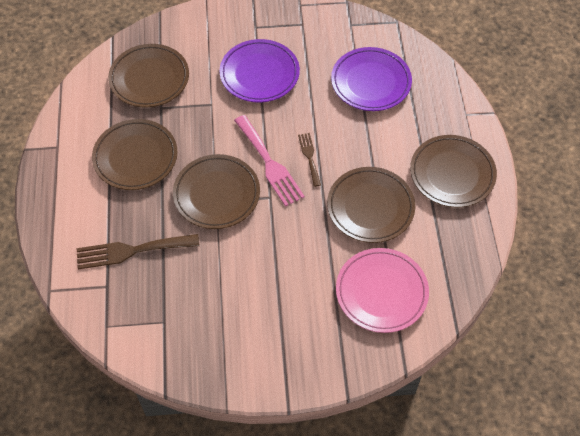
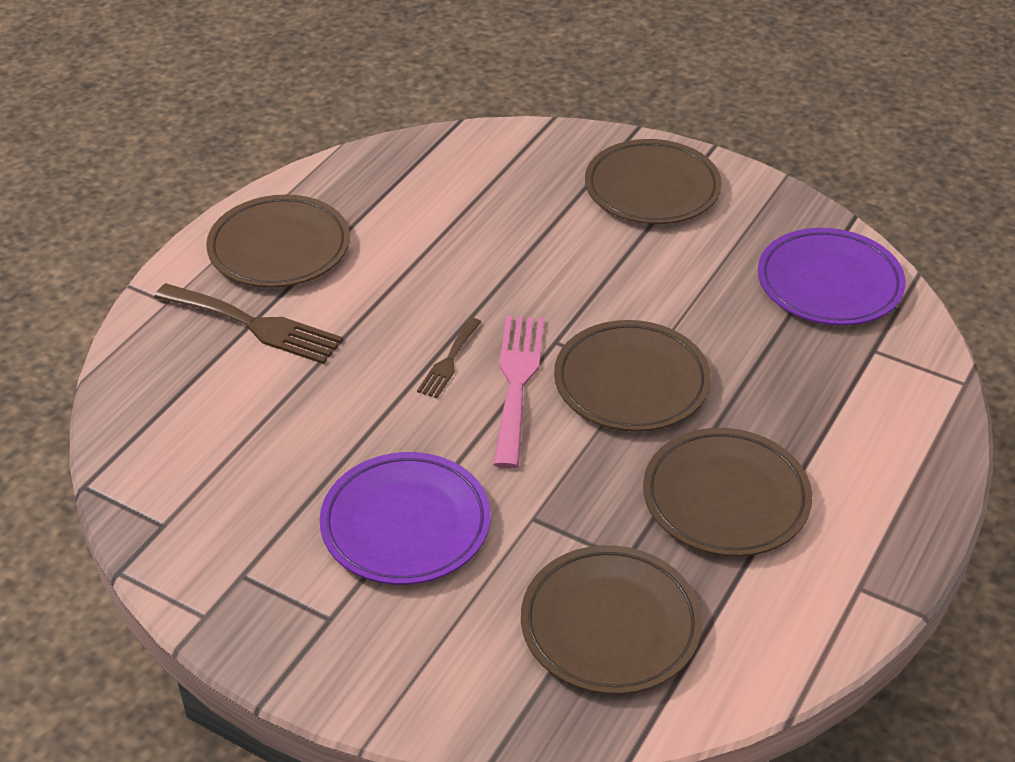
camera: 145 degrees left, 15 degrees down
brown fork [76,234,200,269] -> brown fork moved to [154,283,343,364]
brown plate [327,167,415,243] -> brown plate moved to [585,139,722,224]
purple plate [331,47,412,111] -> purple plate moved to [758,228,906,325]
pink plate [336,248,429,333] -> none

